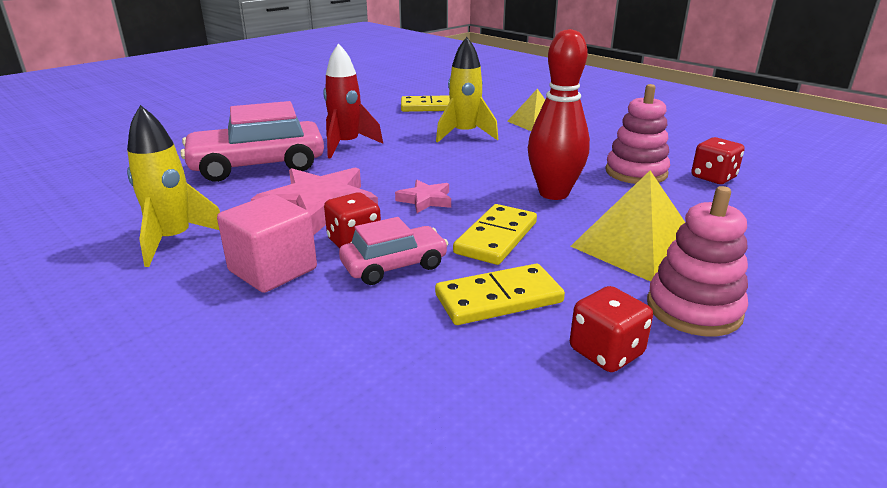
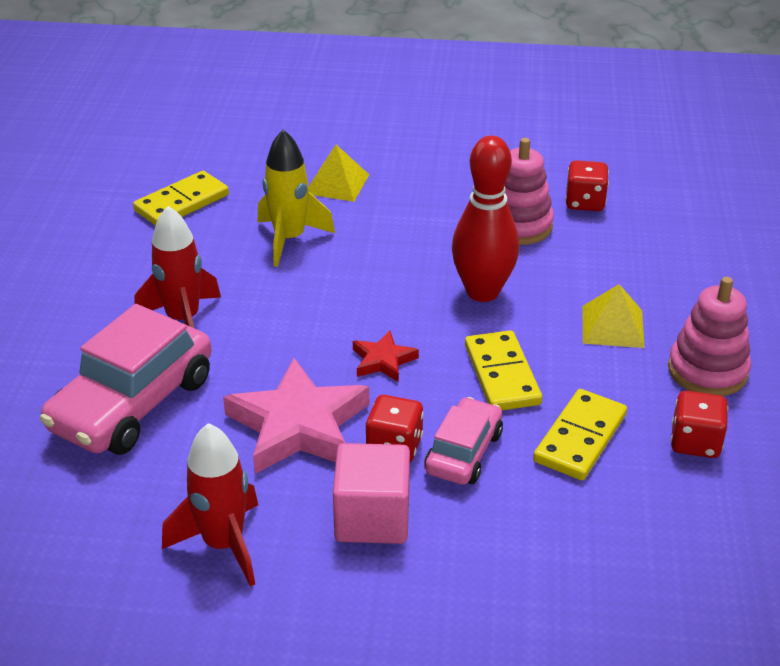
camera: 40 degrees left, 10 degrees up
yellow rocket [127,105,220,267] -> red rocket [162,423,258,587]
pink star [395,180,451,213] -> red star [353,331,419,382]
yellow pyramid [570,171,686,282] -> yellow pyramid [583,284,645,348], size x0.66

